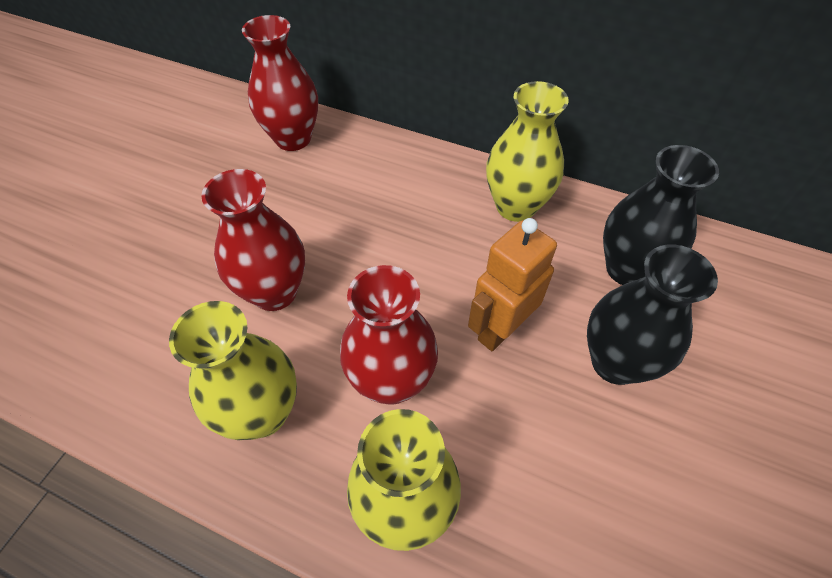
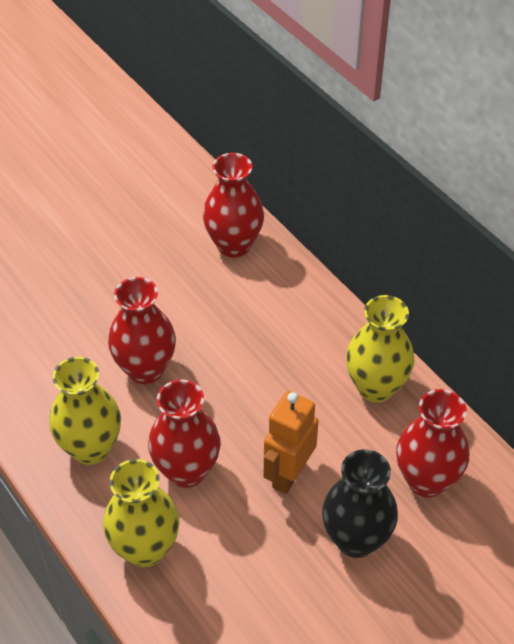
camera: 30 degrees right, 5 degrees down
orange robot [468,218,557,351] -> orange robot turned 45 degrees counterclockwise [264,391,318,494]
black vase [603,145,719,285] -> red vase [396,389,469,497]

